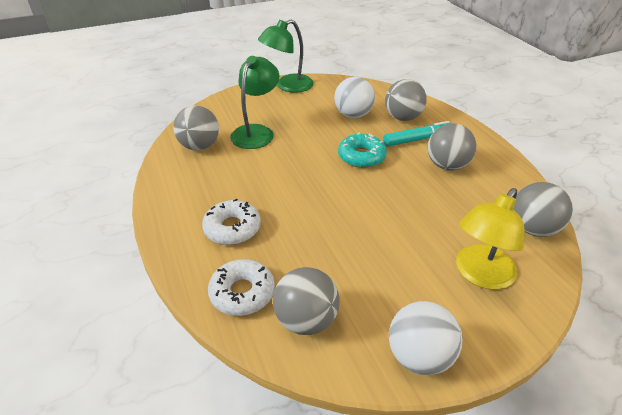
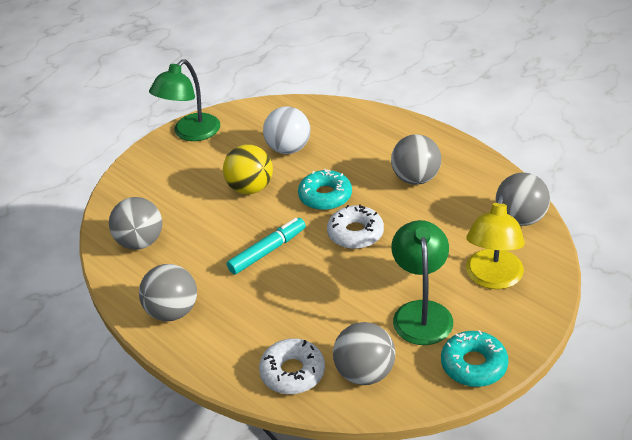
camera: 20 degrees left, 0 degrees up
white donut [202,199,261,245] -> white donut moved to [327,204,384,249]
green lamp [230,56,279,149] -> green lamp moved to [391,220,453,345]
turquoise marker [383,121,450,146] -> turquoise marker moved to [227,218,306,275]
grey ball [385,79,427,121] -> grey ball moved to [139,264,197,321]
white ball [389,301,462,375] -> turquoise donut [441,330,508,387]
none -> yellow ball [223,145,273,194]

